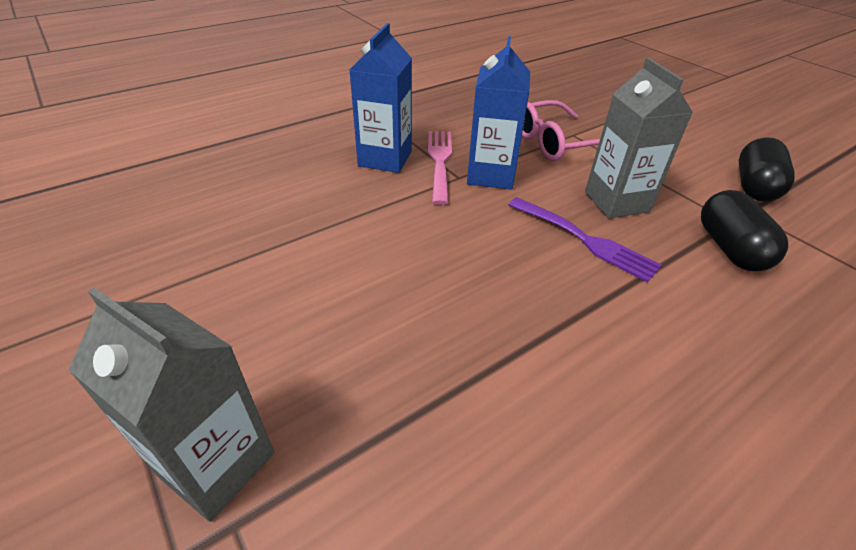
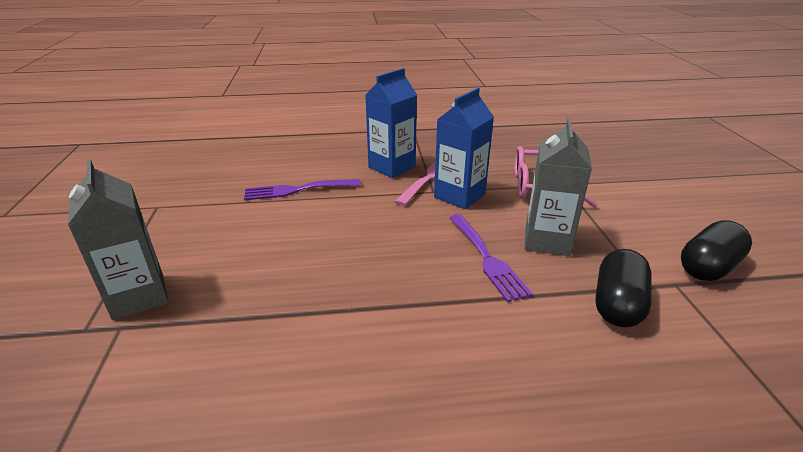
camera: 30 degrees right, 10 degrees down
none -> purple fork [244,179,361,200]

